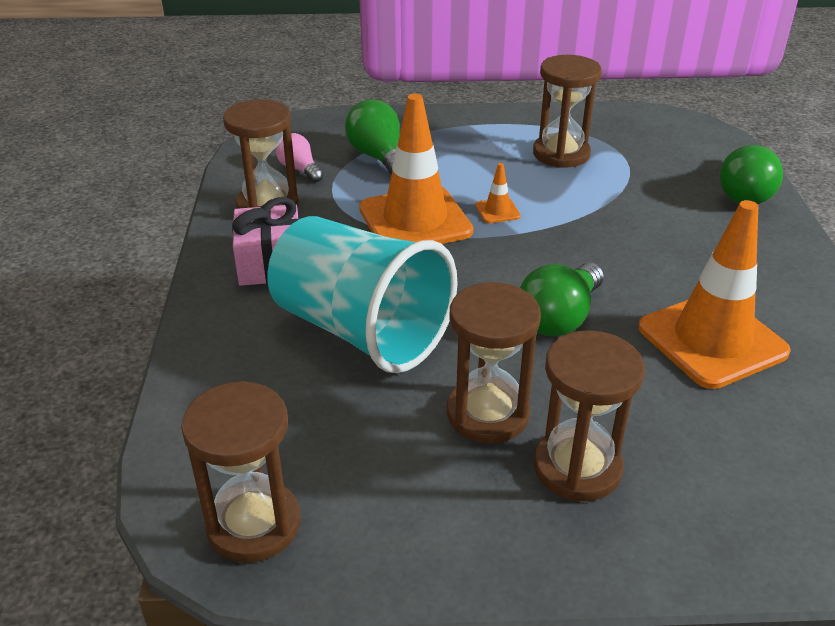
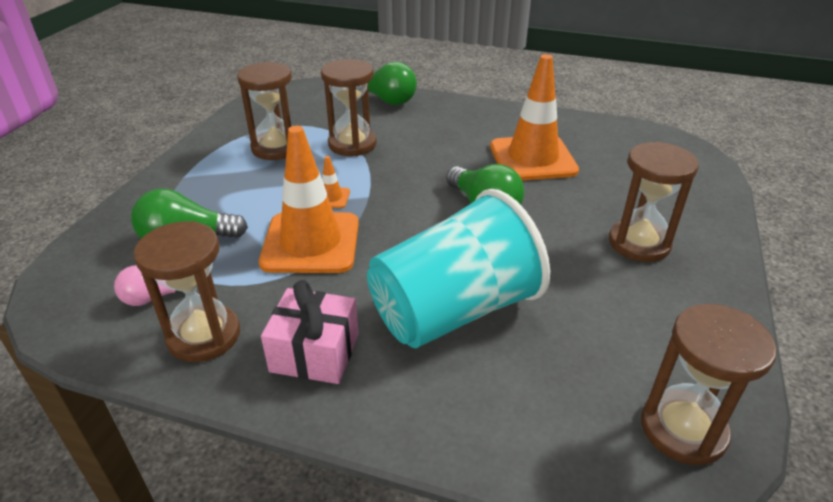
camera: 70 degrees left, 0 degrees up
brown hourglass [447,282,541,443] -> brown hourglass moved to [321,59,377,156]

